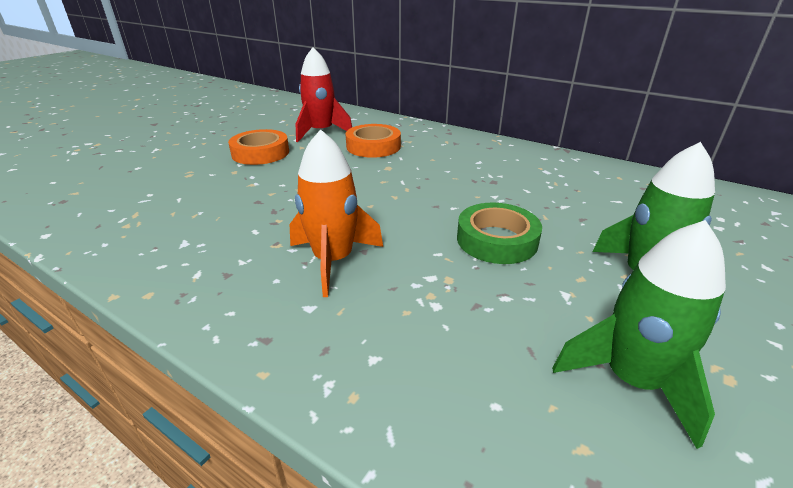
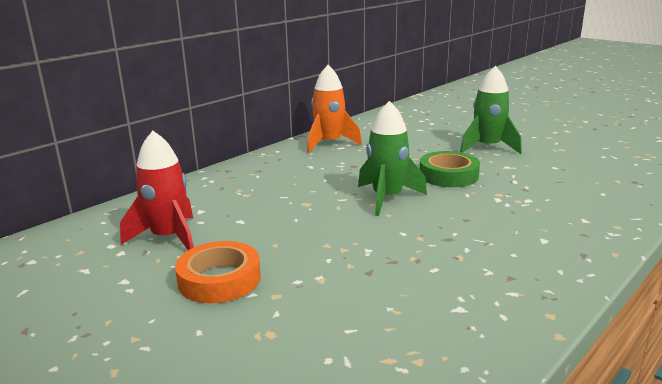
camera: 80 degrees left, 10 degrees down
orange rocket [289,129,383,297] -> orange rocket moved to [307,65,362,153]
orange tape [346,124,401,158] -> none
green rocket [552,220,726,449] -> green rocket moved to [358,101,427,216]

